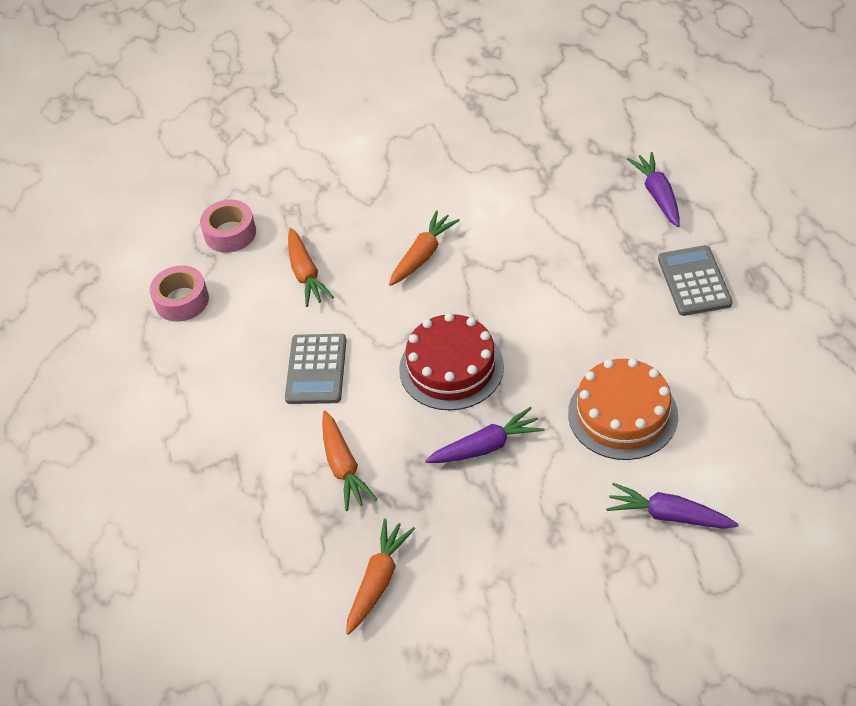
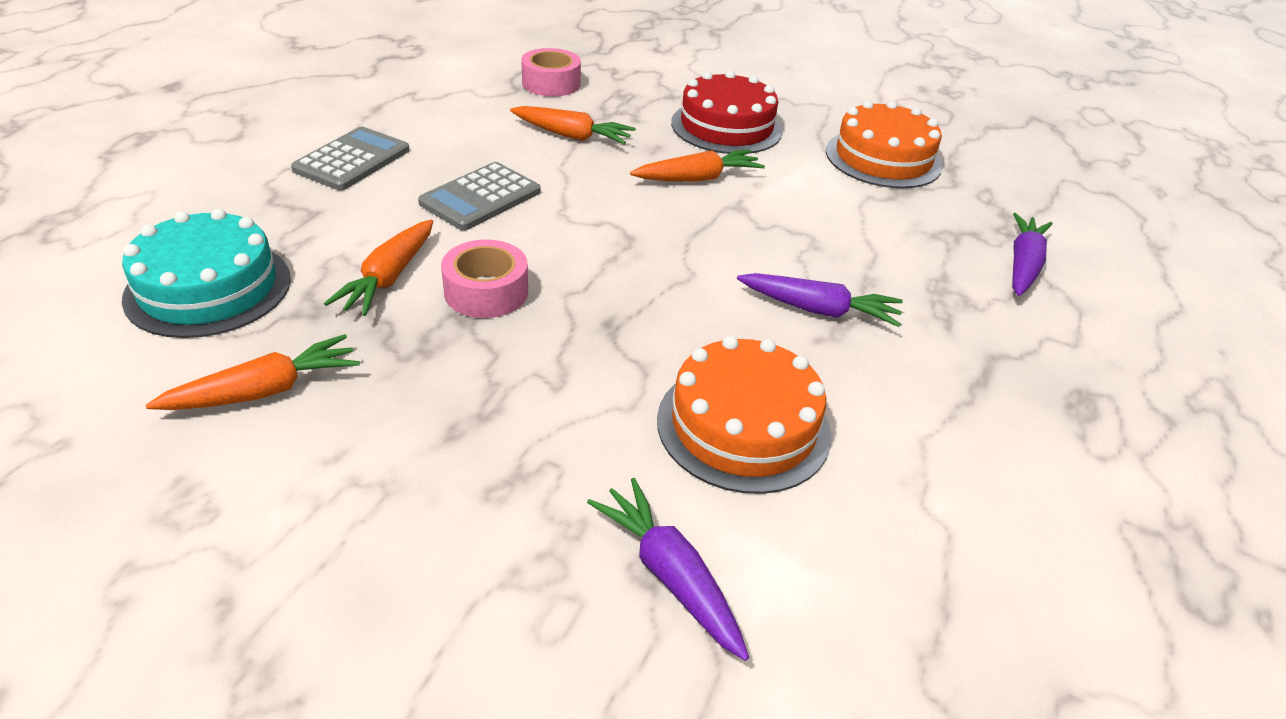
camera: 30 degrees right, 10 degrees down
pink tape [150,265,209,322] -> pink tape moved to [441,240,528,318]
orange carrot [288,228,334,307] -> orange carrot turned 90 degrees counterclockwise [510,106,636,145]
red cake [399,313,504,410] -> red cake moved to [671,70,783,154]
purple carrot [425,407,544,463] -> purple carrot moved to [737,273,903,327]
grey calculator [658,245,732,316] -> grey calculator moved to [291,127,410,191]
none -> turquoise cake [122,209,291,338]
none -> orange cake [826,100,942,188]

